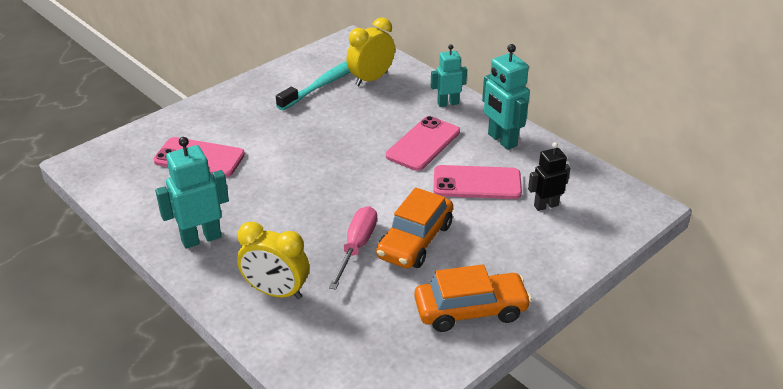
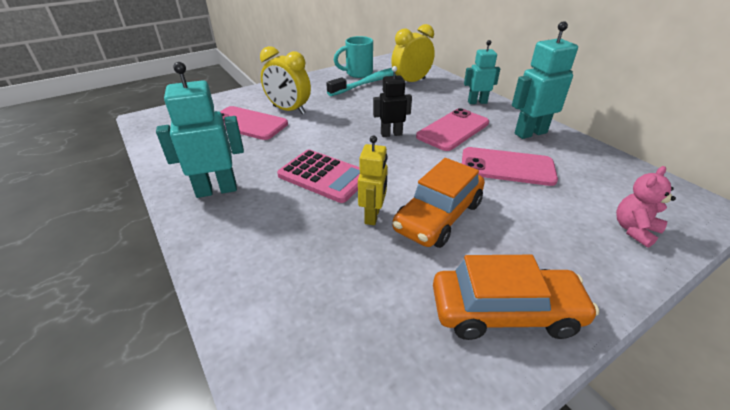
camera: 10 degrees right, 0 degrees up
yellow clock [237,221,309,299] -> yellow clock moved to [260,46,311,114]
pink screwdriver [329,206,377,290] -> yellow robot [358,136,388,225]
turquoise robot [482,44,530,150] -> turquoise robot turned 90 degrees clockwise [512,21,578,139]
black robot [528,142,570,211] -> black robot moved to [373,66,412,137]
none -> pink calculator [277,149,360,203]
none -> turquoise mug [334,36,373,78]
none -> pink teddy bear [616,166,676,248]

